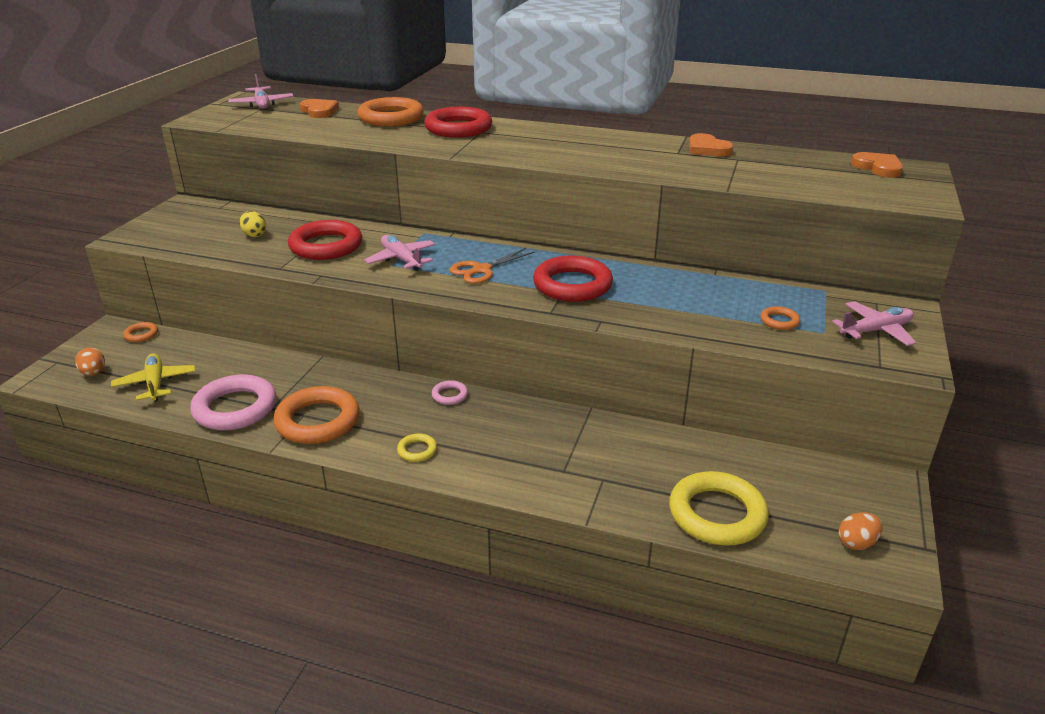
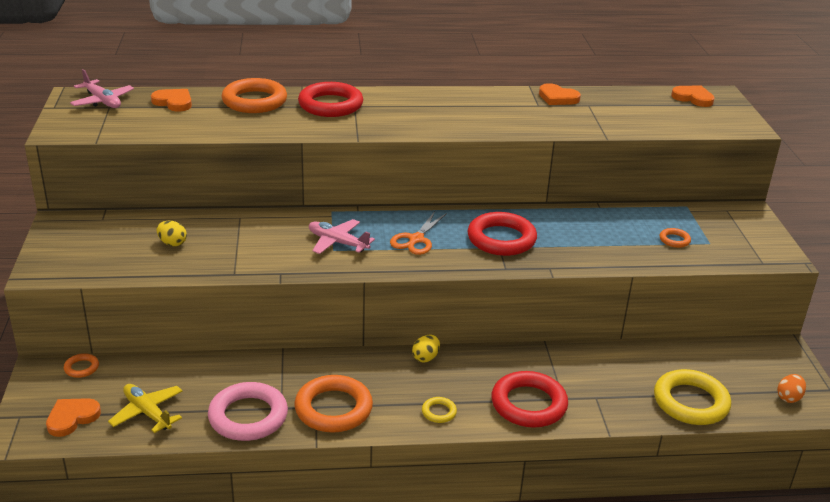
camera: 25 degrees left, 0 degrees up
orange egg [75,348,105,376] -> orange heart [46,398,101,437]
red ring [288,220,362,260] -> red ring moved to [491,371,568,428]
pink ring [432,380,468,405] -> yellow egg [412,335,440,363]
pink plane [832,301,917,346] -> none

